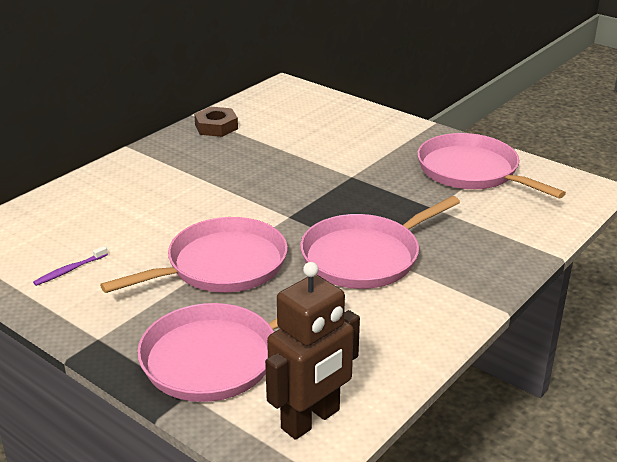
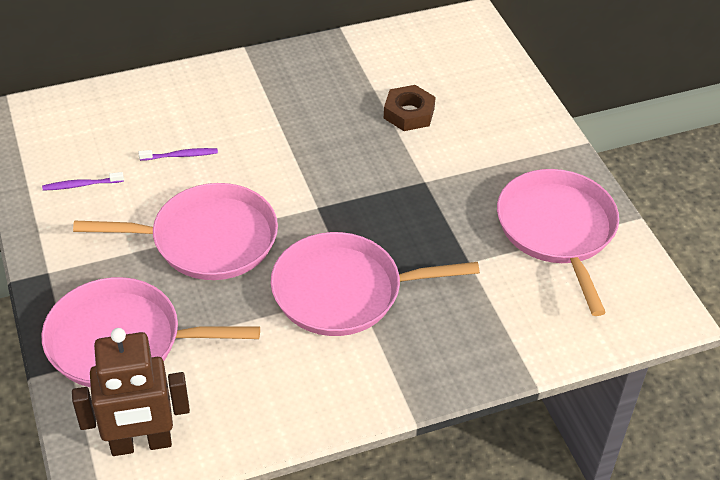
camera: 30 degrees right, 15 degrees up
brown nut [194,107,238,137] -> brown nut moved to [384,85,436,131]
none -> purple toothbrush [139,148,218,161]

